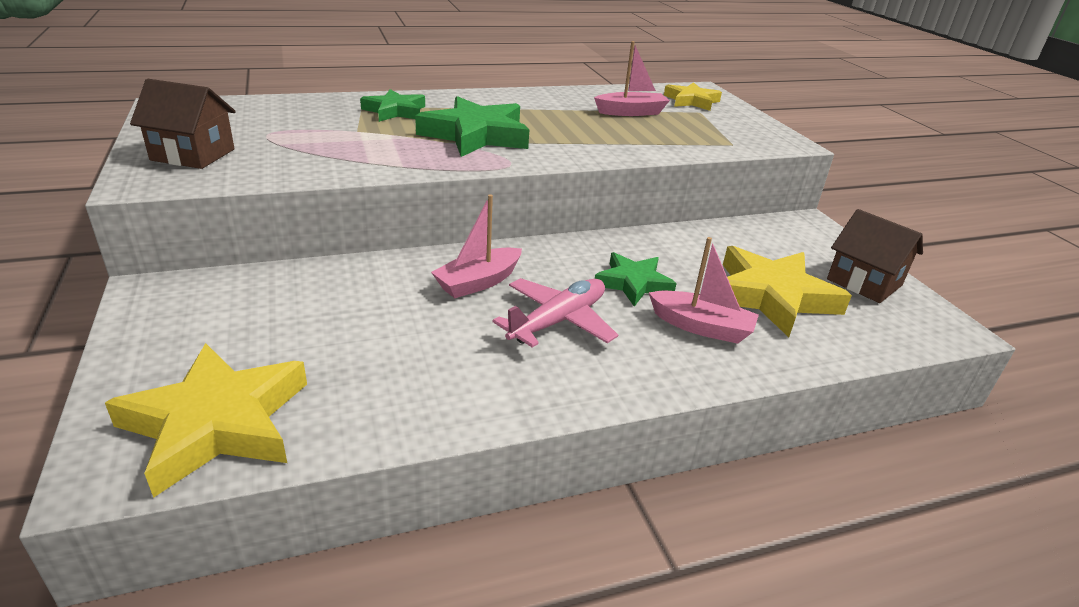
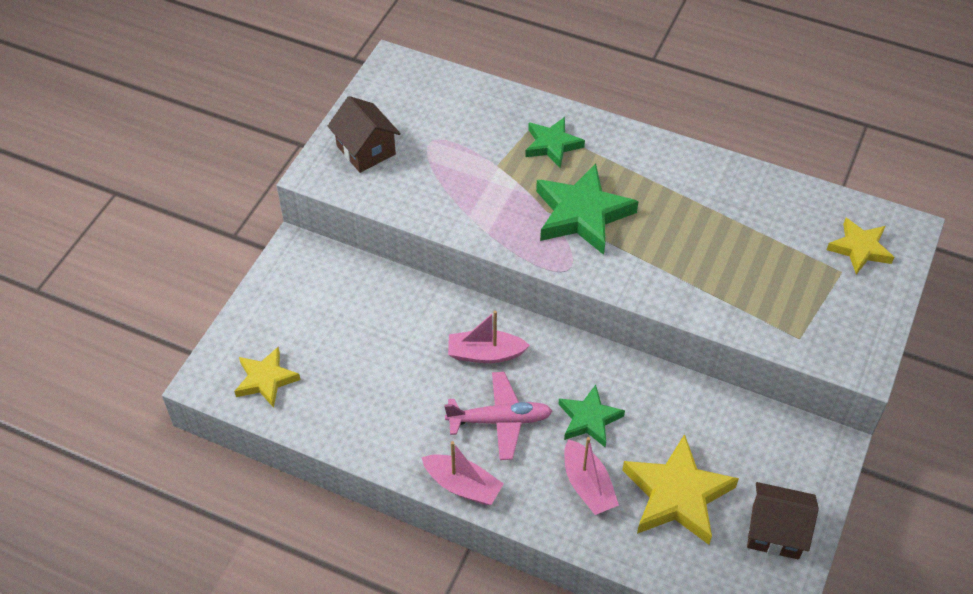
camera: 45 degrees right, 20 degrees up
yellow star [105,343,307,498] -> yellow star [234,347,300,408], size x0.61
pink boat [594,41,670,116] -> pink boat moved to [421,441,504,505]
brown house [827,209,923,303] -> brown house turned 75 degrees counterclockwise [747,482,819,559]

